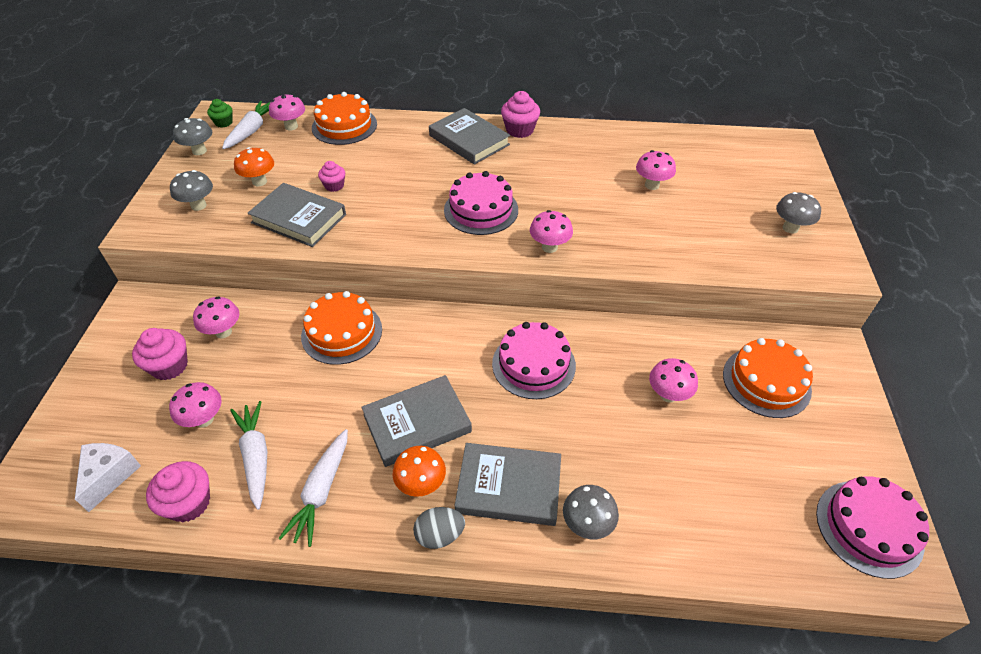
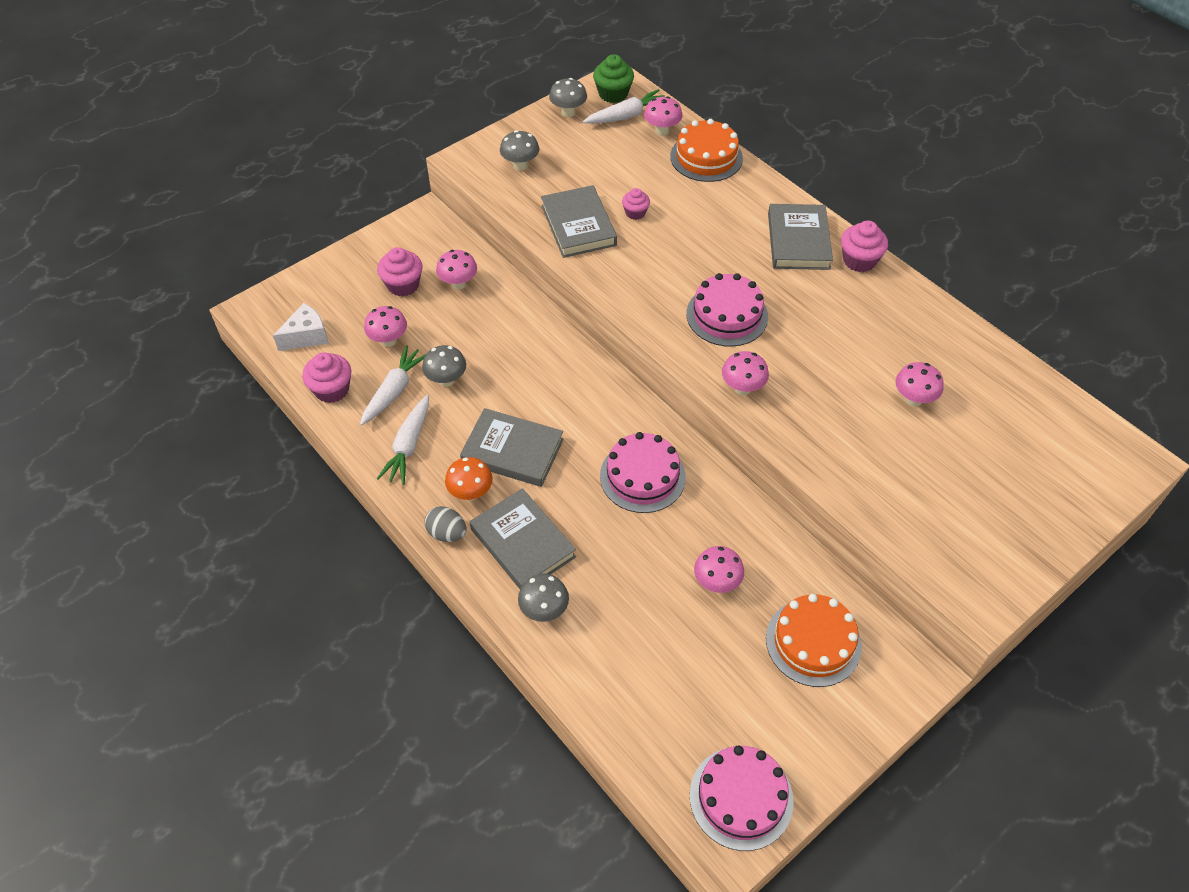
camera: 45 degrees right, 5 degrees up
green cupcake [207,99,233,128] -> green cupcake [593,54,634,103], size x1.59
orange mushroom [234,147,274,186] -> none
white carrot [278,429,348,547] -> white carrot turned 45 degrees counterclockwise [376,395,429,485]
orange cake [301,291,382,365] -> none
grey mushroom [776,192,821,234] -> grey mushroom moved to [422,345,466,387]

